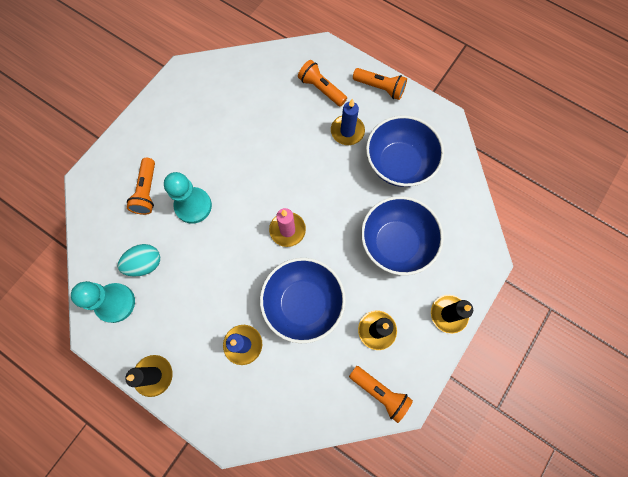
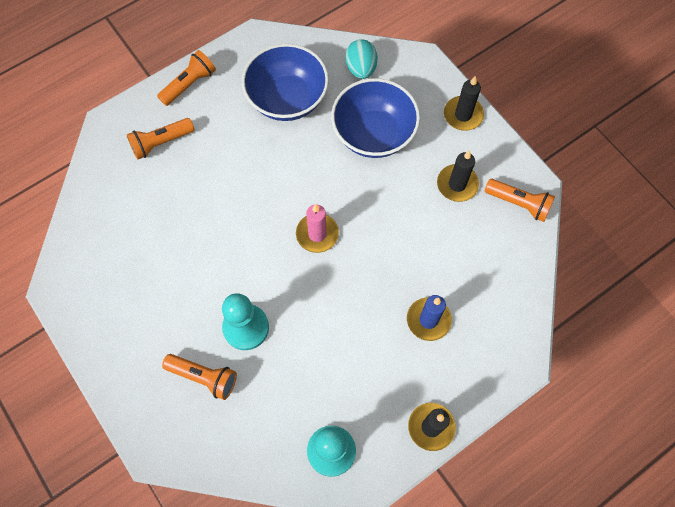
camera: 70 degrees left, 5 degrees down
turquoise egg [118,244,160,277] -> turquoise egg moved to [345,39,378,79]
blue bowl [260,258,346,343] -> none
blue candle [331,98,365,145] -> none
orange flashlight [349,366,413,423] -> orange flashlight turned 60 degrees clockwise [485,179,555,222]

